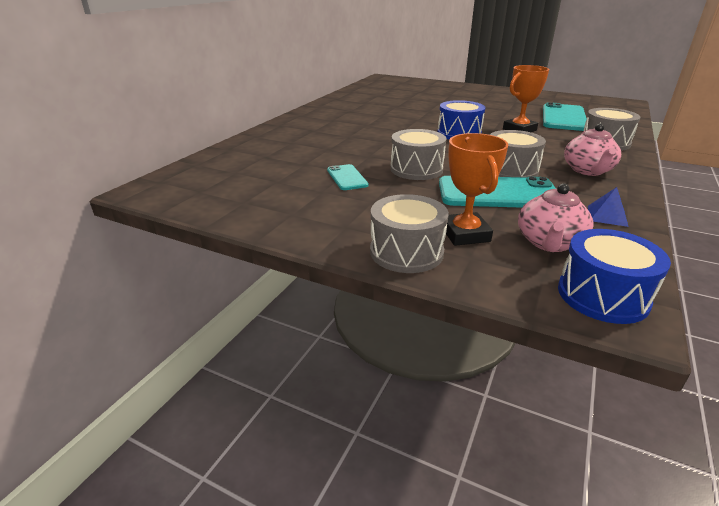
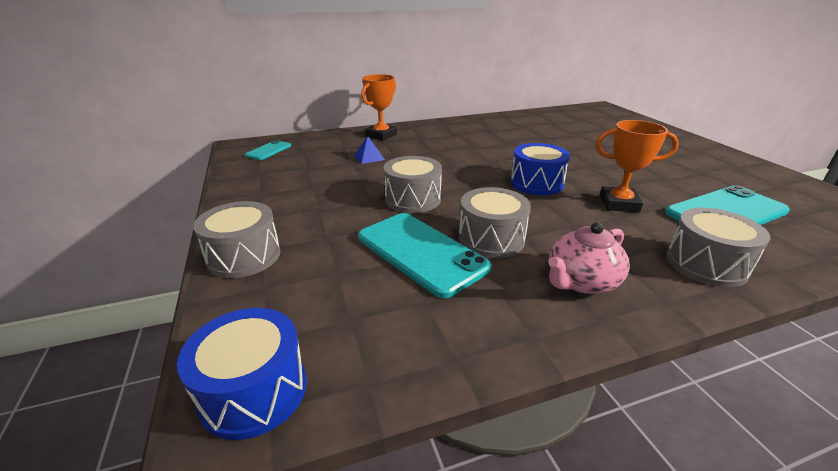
camera: 45 degrees right, 0 degrees up
turquoise phone [327,164,369,190] -> turquoise phone moved to [245,140,291,160]
orange trophy [446,133,508,246] -> orange trophy moved to [361,74,397,141]
pink teapot [518,183,594,252] -> none
blue pyramid [588,187,629,227] -> blue pyramid moved to [354,136,385,164]

